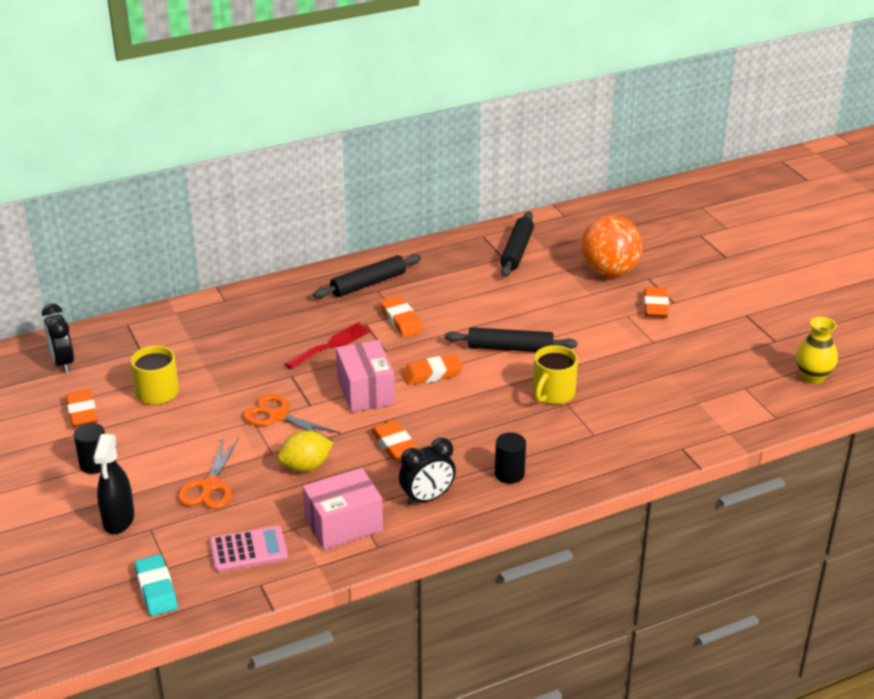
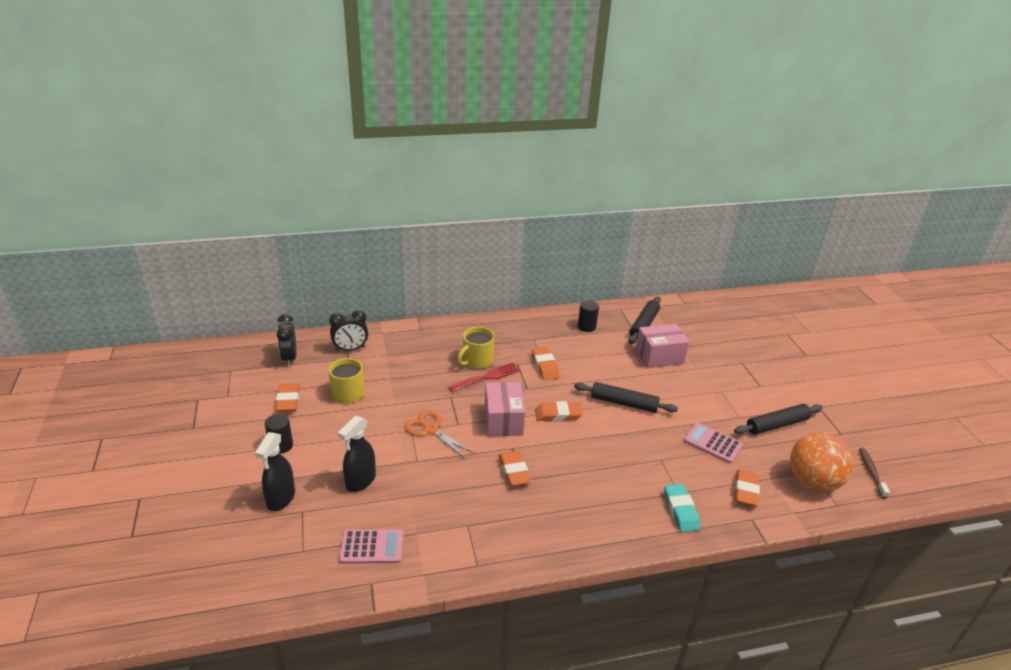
camera: 10 degrees right, 0 degrees up
turquoise eraser [134,554,178,616] -> turquoise eraser moved to [664,484,700,532]
orange scissors [178,437,239,509] -> black spray bottle [338,416,376,492]
yellow lemon [278,430,333,472] -> none
pink box [303,468,383,550] -> pink box moved to [635,324,689,368]
black rolling pin [313,254,421,298] -> black rolling pin moved to [734,404,823,435]
black clock [399,438,456,506] -> black clock moved to [329,310,368,351]
black cylinder [495,432,526,484] -> black cylinder moved to [578,300,599,332]
yellow mug [533,345,578,404] -> yellow mug moved to [457,327,494,369]
orange ball [581,216,643,277] -> orange ball moved to [790,432,854,492]
orange eraser [644,287,669,318] -> orange eraser moved to [735,469,760,506]
yellow vase [796,317,838,384] -> brown toothbrush [859,448,890,498]
none -> pink calculator [684,422,743,463]

